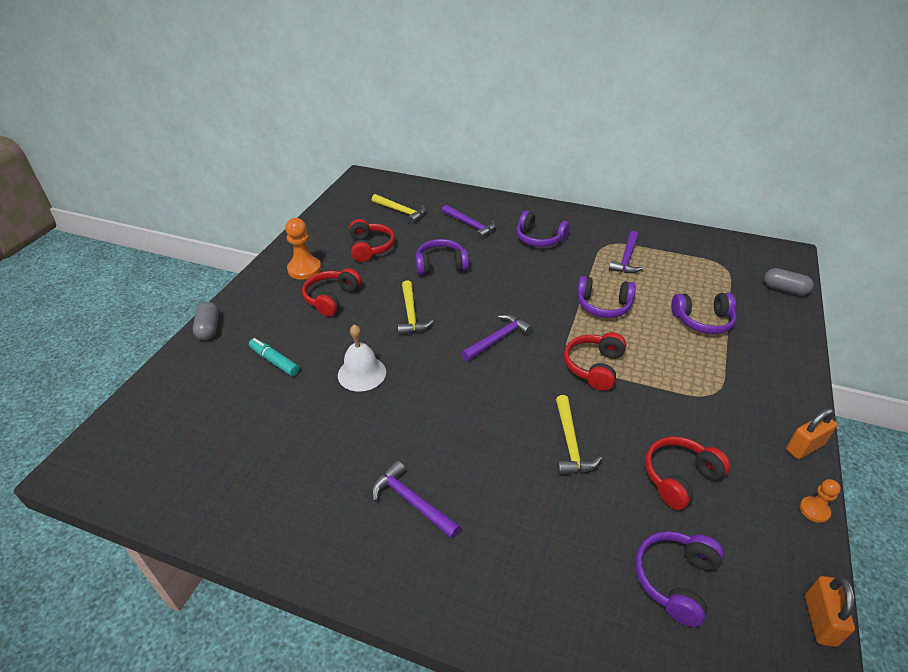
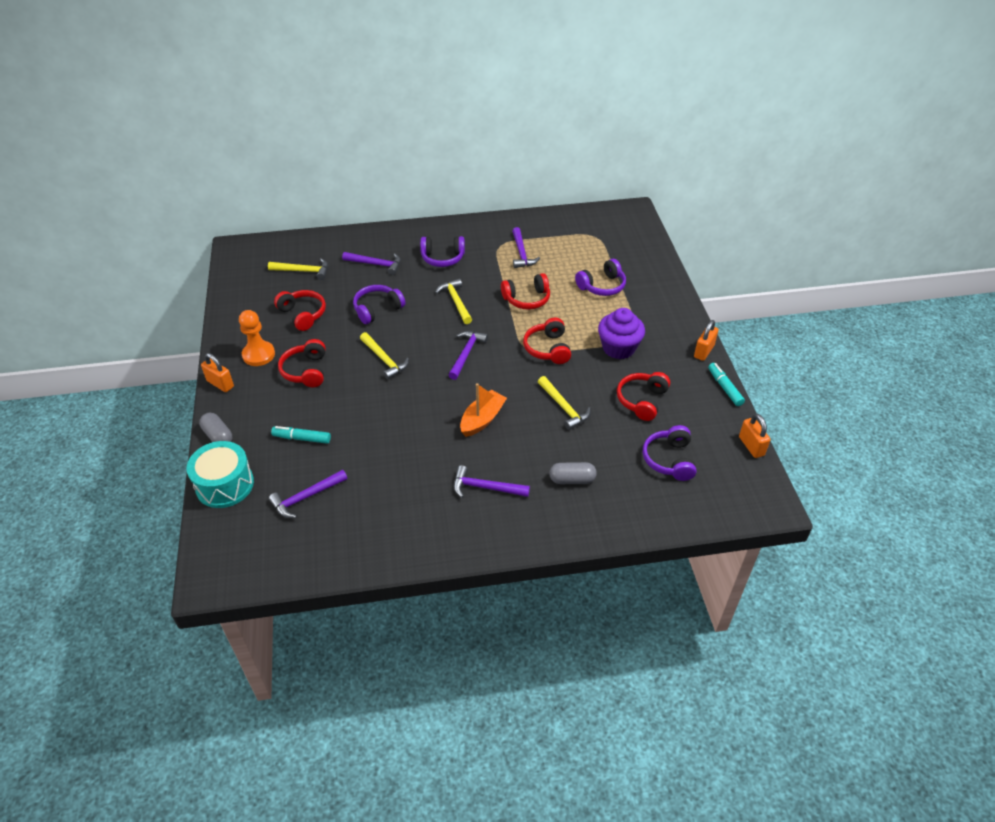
camera: 30 degrees left, 5 degrees up
white bell [338,324,386,392] -> none
purple headphones [577,276,636,318] -> red headphones [501,273,550,310]
grey capsule [764,268,814,296] -> grey capsule moved to [549,462,597,484]
orange pawn [800,479,841,523] -> turquoise marker [708,363,745,406]
none -> turquoise drum [187,441,254,508]
none -> orange padlock [201,353,234,392]
none -> purple hammer [269,470,347,518]
none -> yellow hammer [435,279,472,324]
none -> orange boat [460,383,507,437]
none -> purple cupcake [598,308,645,359]

